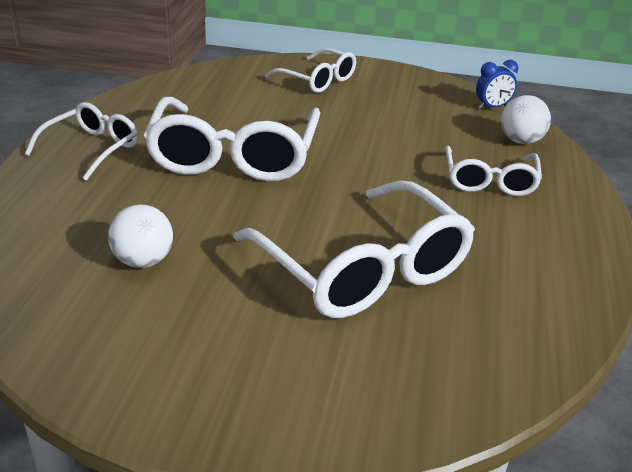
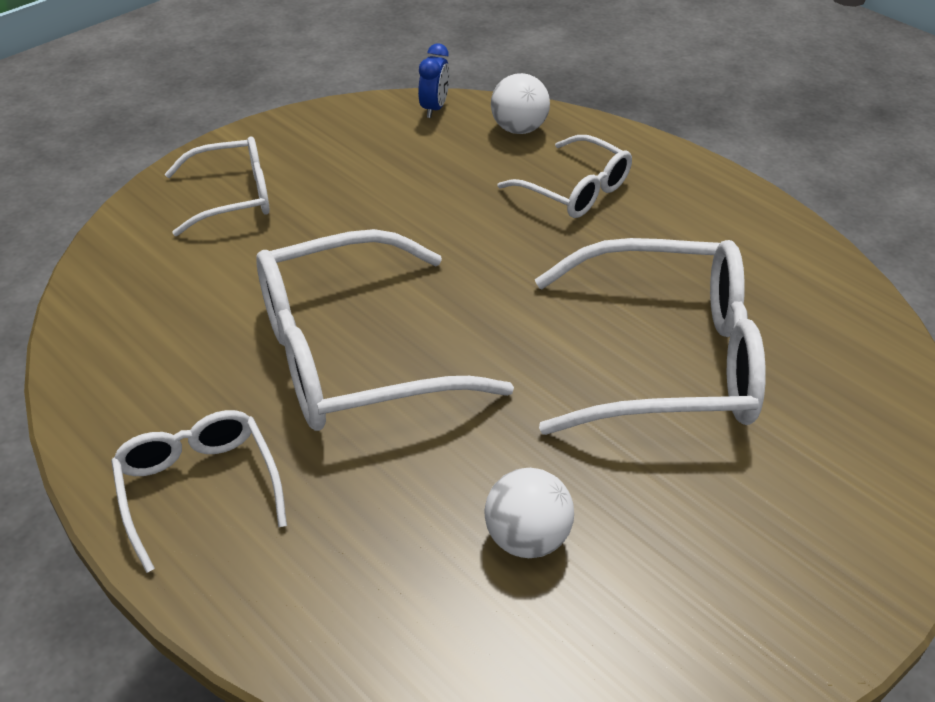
camera: 55 degrees left, 10 degrees up
white glasses [144,97,320,181] -> white glasses turned 120 degrees clockwise [256,229,514,431]

